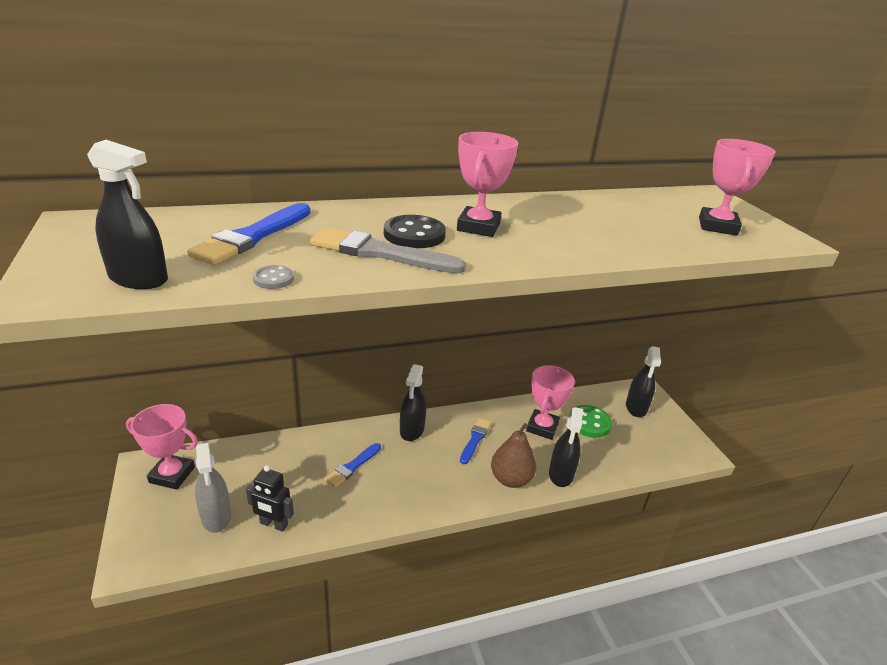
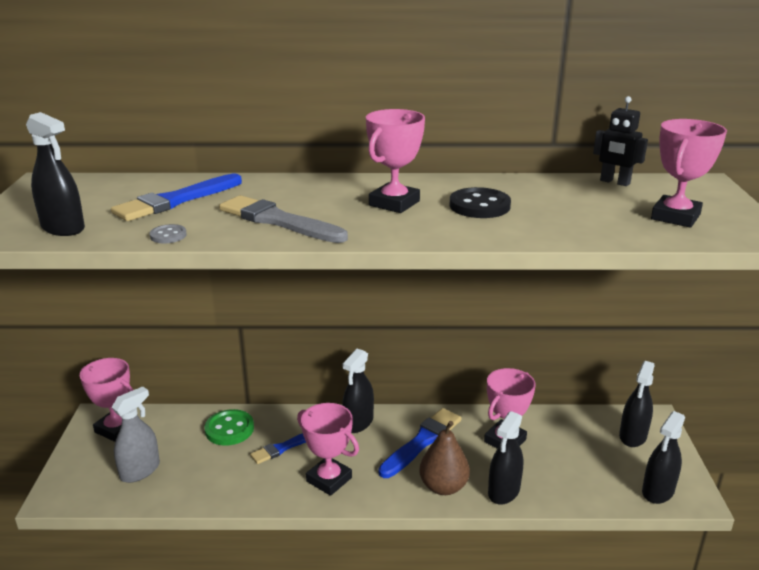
camera: 20 degrees right, 5 degrees down
grey spray bottle [195,443,231,533] -> grey spray bottle turned 135 degrees counterclockwise [112,386,160,483]
black robot [246,465,294,532] -> black robot moved to [593,96,648,186]
black button [384,215,446,248] -> black button moved to [450,187,511,218]
blue brush [460,418,491,464] -> blue brush [378,408,462,478], size x1.60
green button [569,405,612,438] -> green button moved to [204,409,254,446]
none -> pink trophy [297,403,359,496]
none -> black spray bottle [642,411,685,504]

